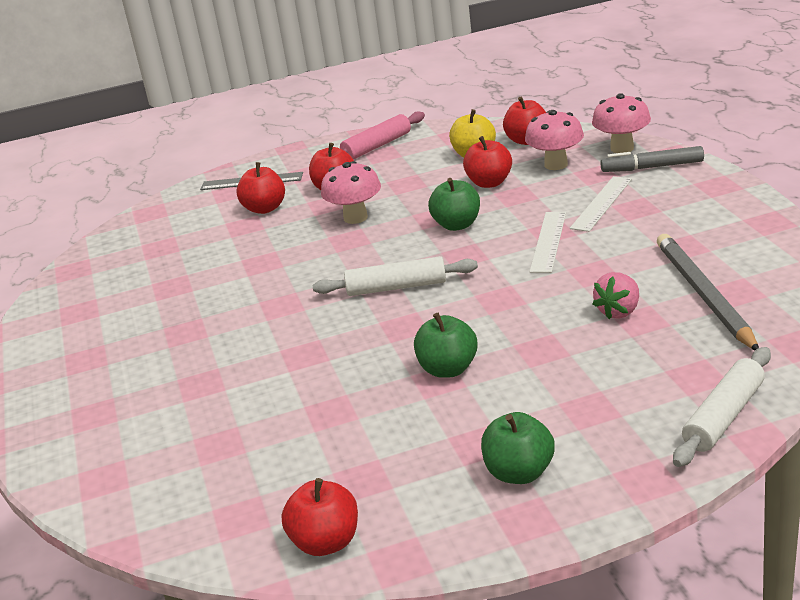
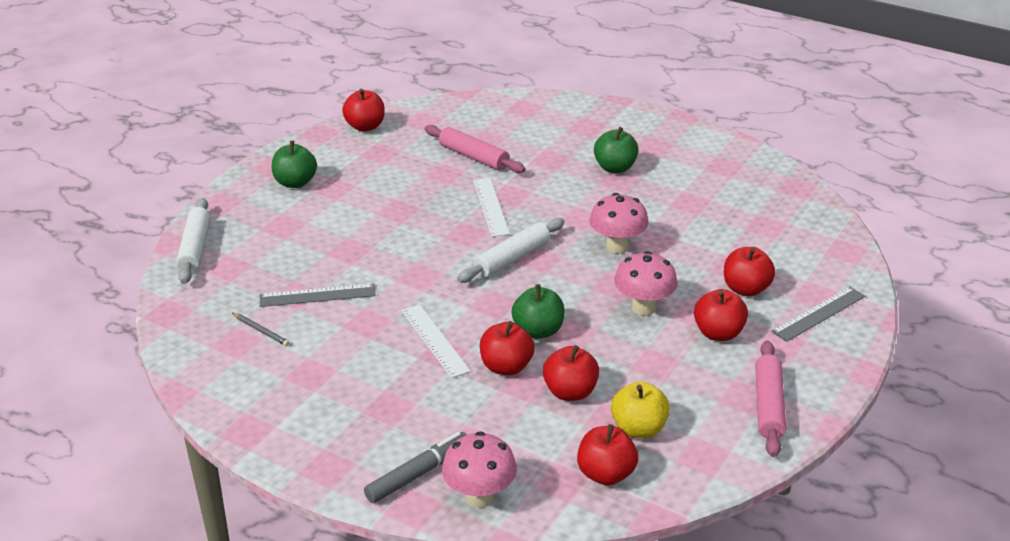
camera: 135 degrees right, 5 degrees up
green apple [414,313,478,378] -> green apple moved to [594,127,639,173]
pink mushroom [525,110,584,170] -> pink mushroom moved to [589,193,649,254]
white ruler [570,176,632,232] -> white ruler moved to [473,178,510,237]
pink strawberry [593,272,639,319] -> grey ruler [260,283,376,307]
grey pencil [657,234,759,350] -> grey pencil [232,313,289,346], size x0.40
none -> pink rolling pin [425,125,525,173]
none -> red apple [480,321,535,375]

